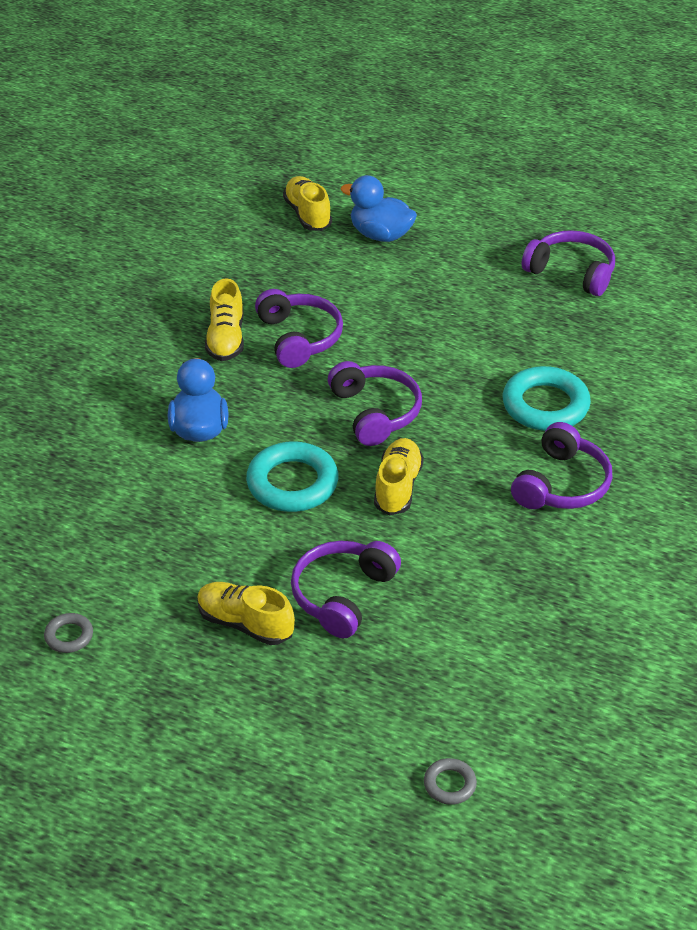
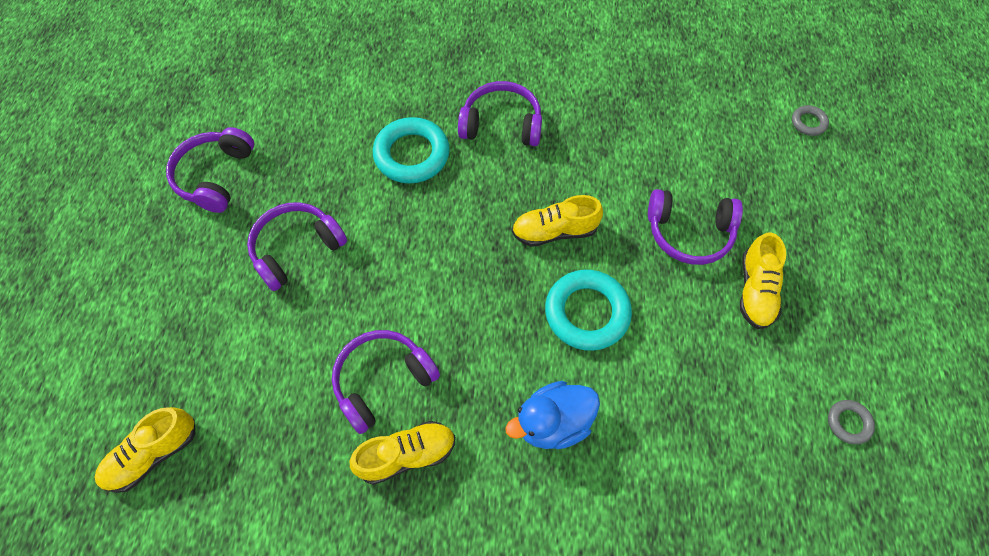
camera: 110 degrees left, 20 degrees up
purple headphones [328,361,422,446] -> purple headphones moved to [247,202,347,291]
blue duck [340,175,417,242] -> none

